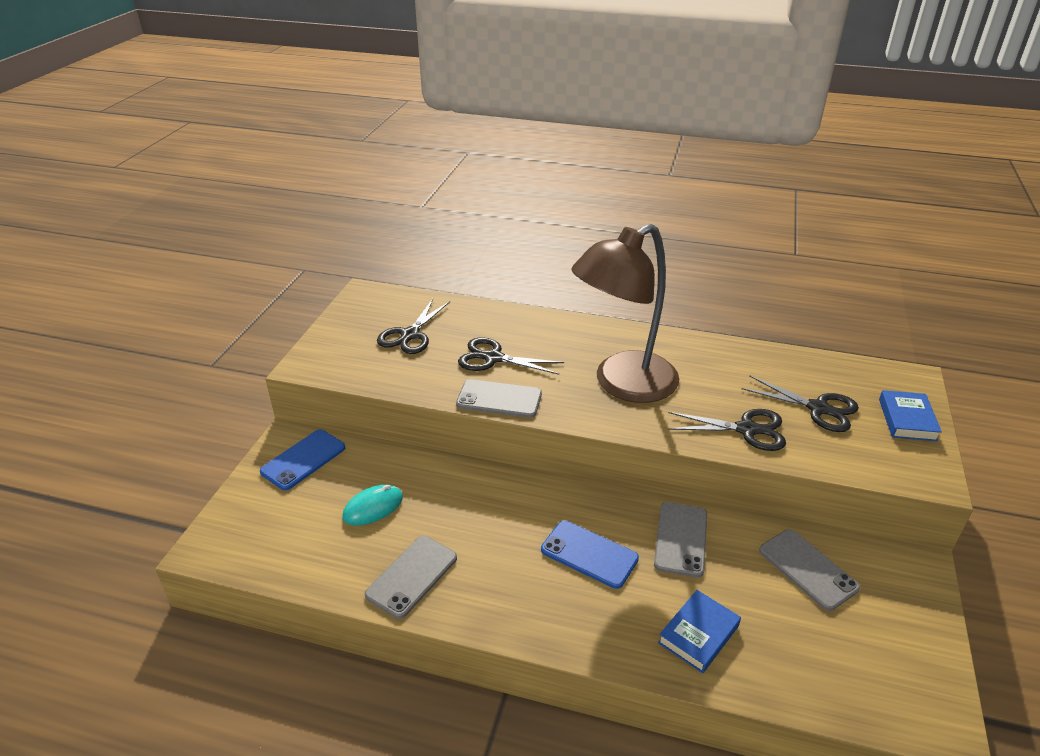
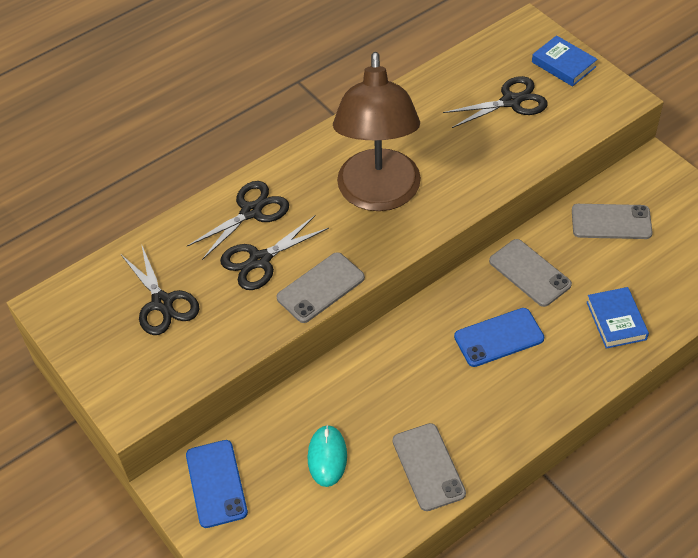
camera: 50 degrees left, 15 degrees up
black scissors [668,409,786,451] -> black scissors moved to [187,181,289,260]

